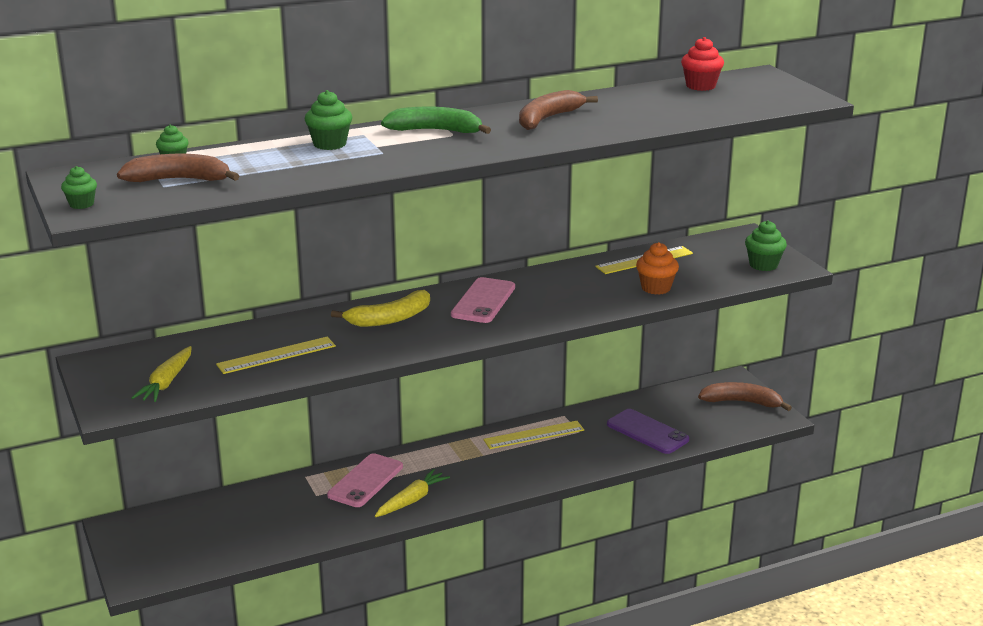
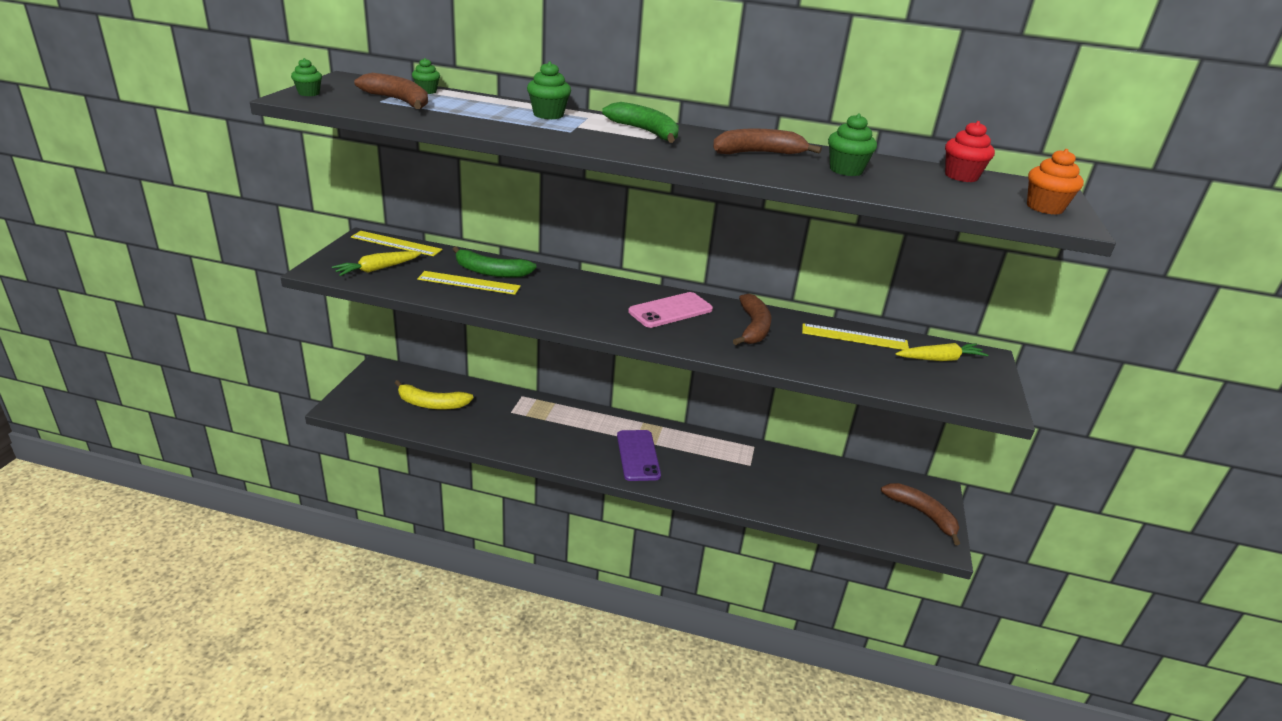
camera: 35 degrees right, 5 degrees up
pink phone [327,453,403,507] -> none
yellow banana [331,290,430,327] -> yellow banana moved to [395,380,474,410]
yellow carrot [375,469,450,517] -> yellow carrot moved to [896,343,988,361]
yellow ruler [483,421,584,449] -> yellow ruler moved to [351,231,443,256]
purple phone [607,409,689,454] -> purple phone moved to [617,430,661,481]
orange cupcake [636,242,679,295] -> orange cupcake moved to [1027,149,1084,215]
green cupcake [745,220,787,271] -> green cupcake moved to [828,113,877,176]
none -> green banana [452,247,537,278]
none -> brown banana [733,294,771,345]

